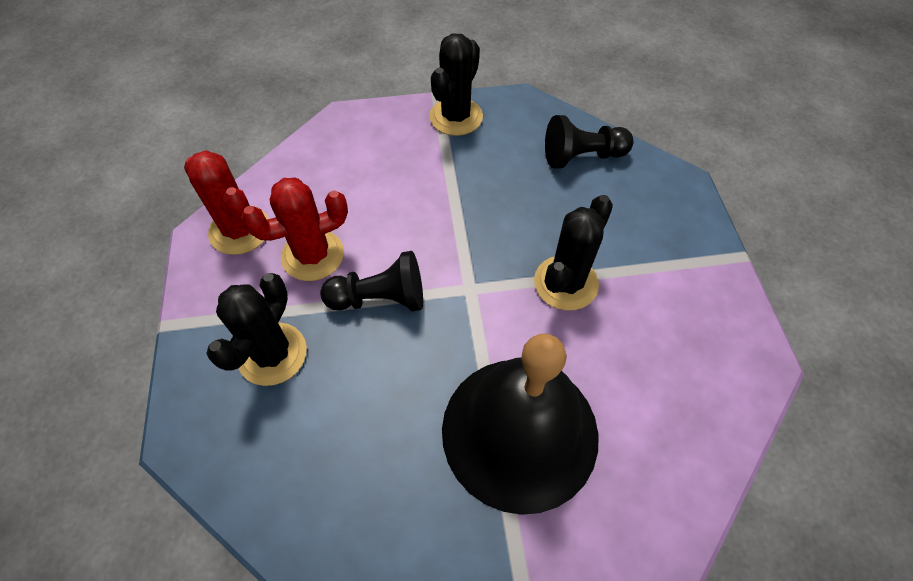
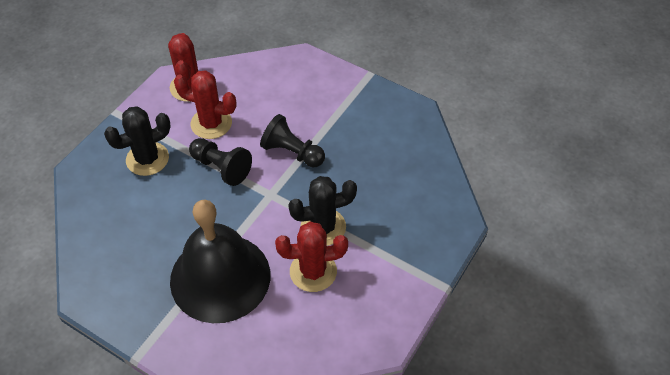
camera: 40 degrees right, 5 degrees down
black cactus [429,33,483,136] -> none
black pawn [545,115,633,168] -> black pawn moved to [260,114,325,167]
none -> red cactus [275,222,348,292]

